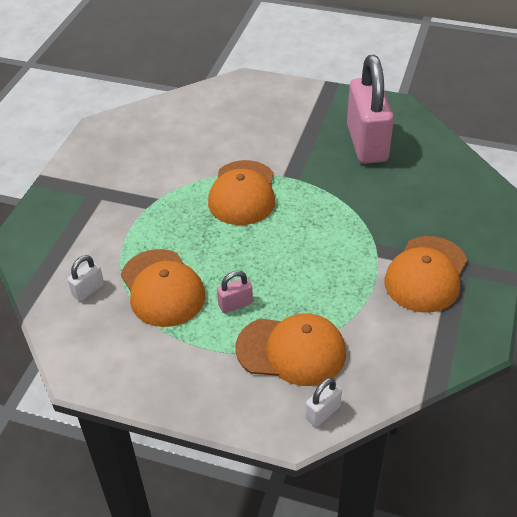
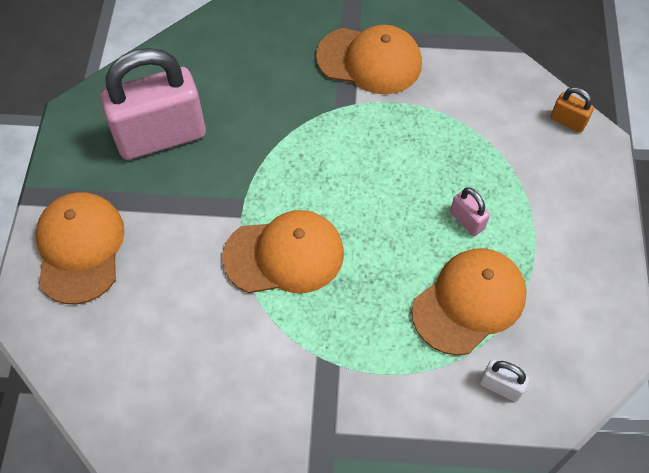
camera: 105 degrees left, 15 degrees up
orange cap [235,313,346,386] -> orange cap moved to [35,192,125,305]
white padlock [305,378,342,427] -> orange padlock [550,87,594,132]

